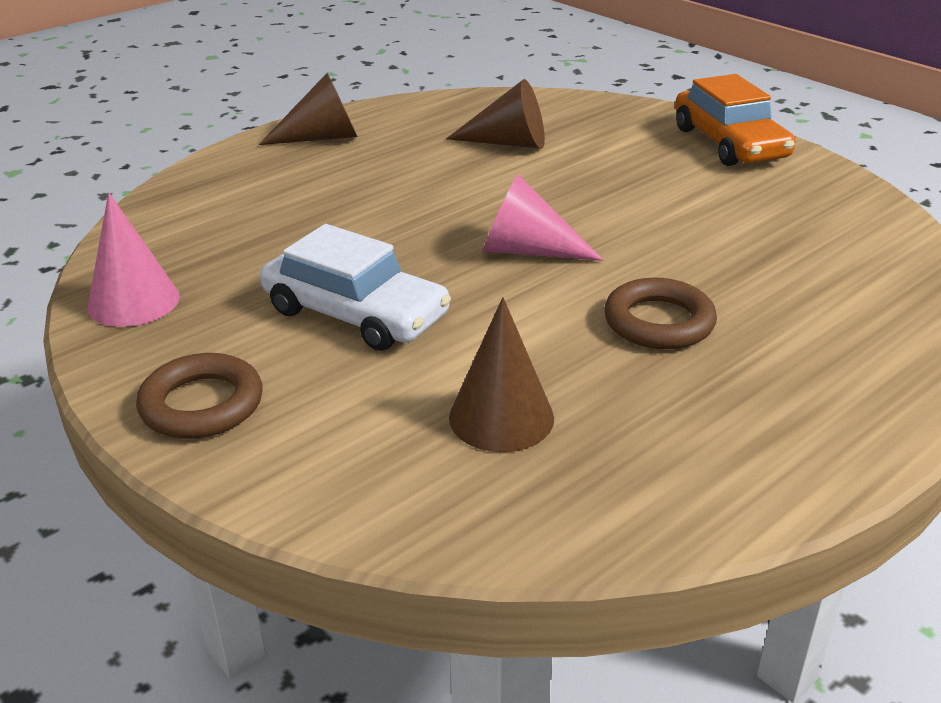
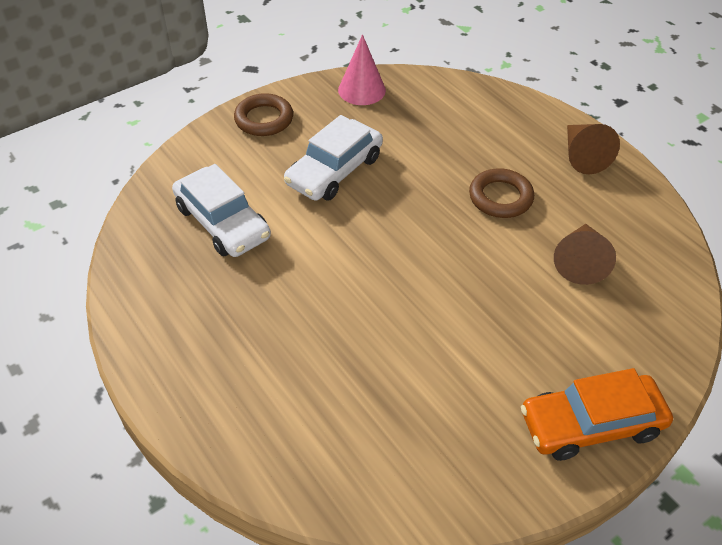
camera: 95 degrees right, 15 degrees up
brown cone [449,297,554,452] -> white car [172,164,271,257]
pink cone [482,174,604,261] -> none
brown ring [604,278,717,349] -> brown ring moved to [469,168,534,218]

